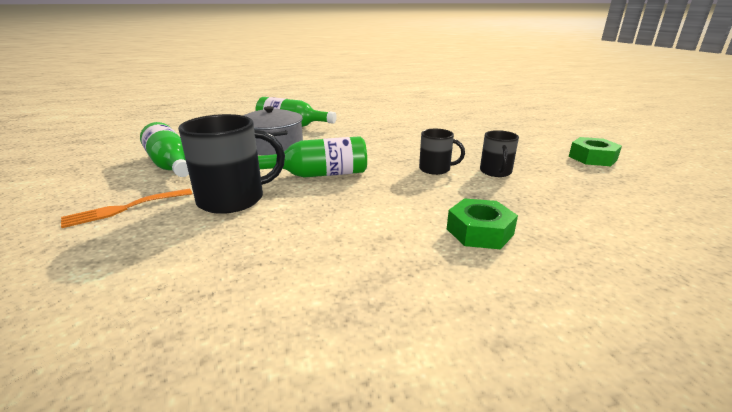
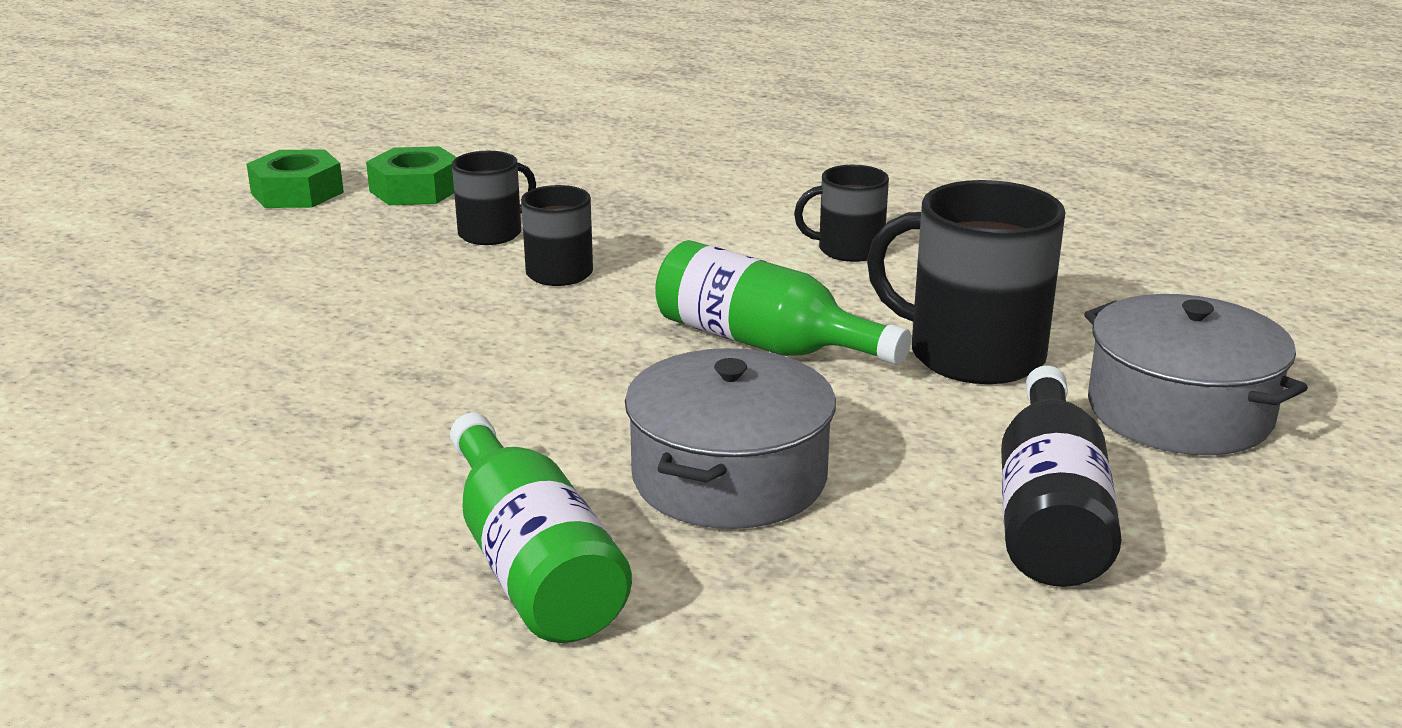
camera: 135 degrees left, 0 degrees up
orange fork [61,188,192,228] -> grey pot [1084,294,1308,455]
green bottle [140,122,189,177] -> black bottle [1001,366,1122,587]
green nut [447,198,518,249] -> green nut moved to [366,146,457,205]
none -> black mug [794,165,889,262]

